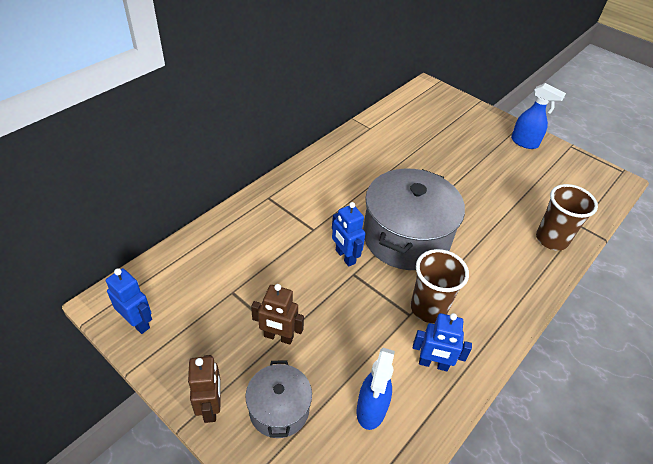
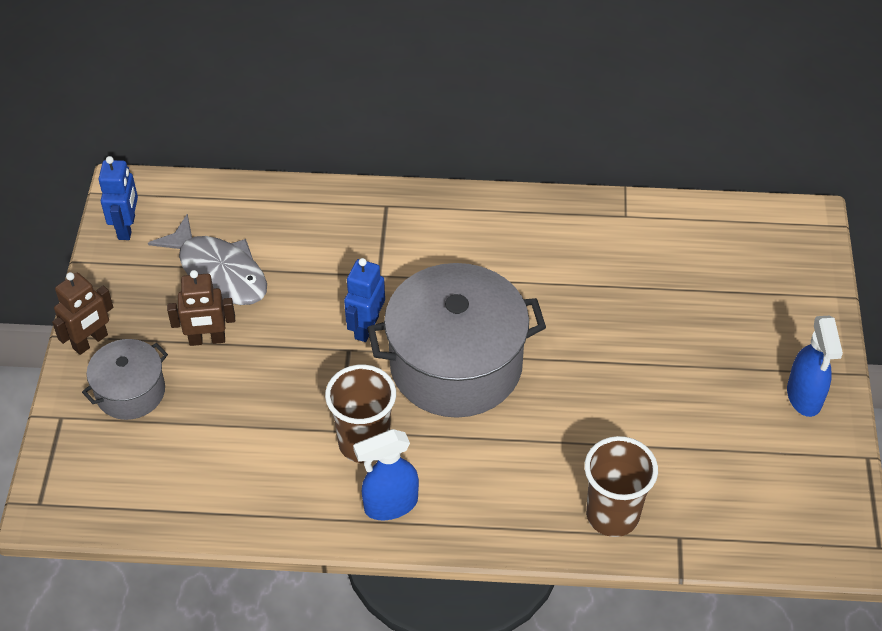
camera: 55 degrees right, 5 degrees up
brown robot [251,284,304,345] -> brown robot turned 75 degrees counterclockwise [167,270,235,346]
blue spray bottle [357,348,395,430] -> blue spray bottle moved to [353,429,419,520]
blue robot [413,313,472,371] -> none
none -> grey fish [148,213,267,305]

